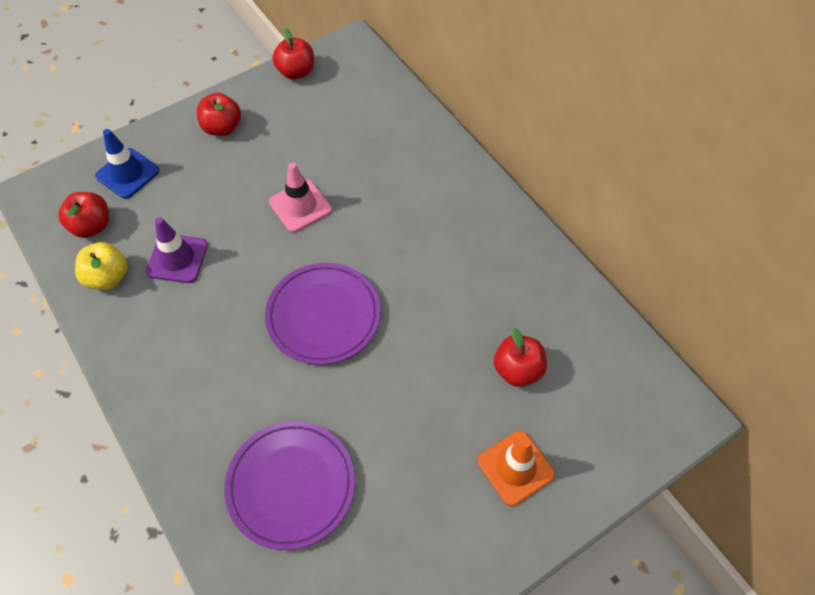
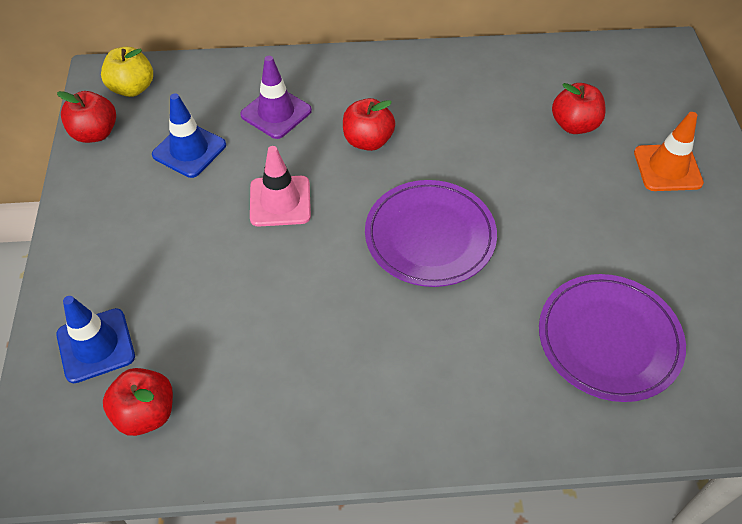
camera: 60 degrees left, 5 degrees down
yellow apple [75,242,127,290] -> yellow apple moved to [101,47,153,97]
purple traffic cone [146,217,208,283] -> purple traffic cone moved to [240,56,312,139]
red apple [197,93,241,136] -> red apple moved to [343,98,395,151]
none -> blue traffic cone [152,93,226,178]

